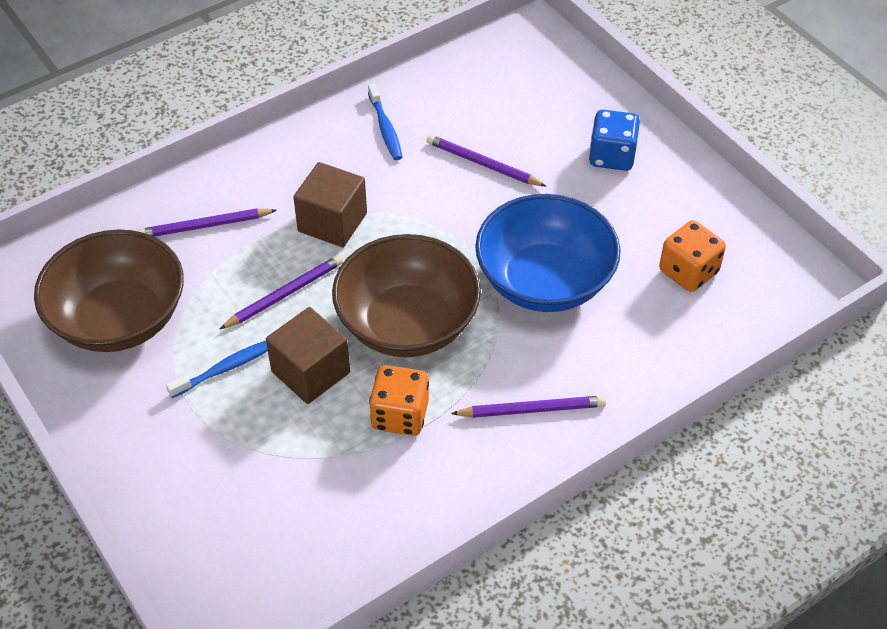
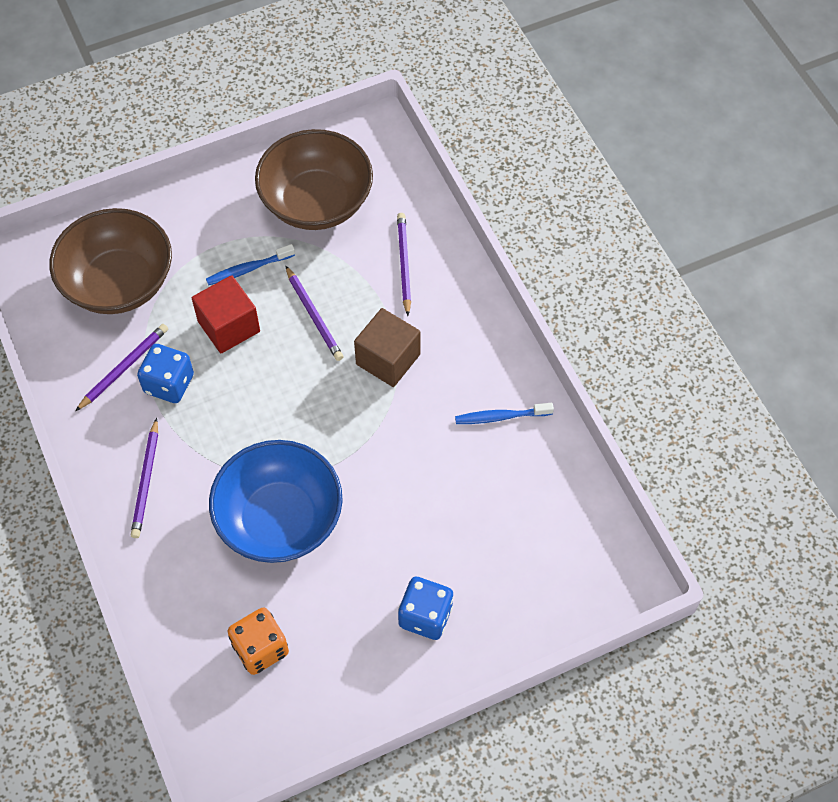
camera: 100 degrees right, 10 degrees up
blue toothbrush [166,341,268,398] -> blue toothbrush turned 90 degrees clockwise [206,244,295,286]
brown cube [266,307,350,404] -> red cube [192,275,260,353]
brown bowl [332,234,481,357] -> brown bowl moved to [50,208,172,314]
orange dice [369,365,429,436] -> blue dice [137,344,194,403]
purple pencil [426,135,547,187] -> purple pencil moved to [76,324,168,411]

